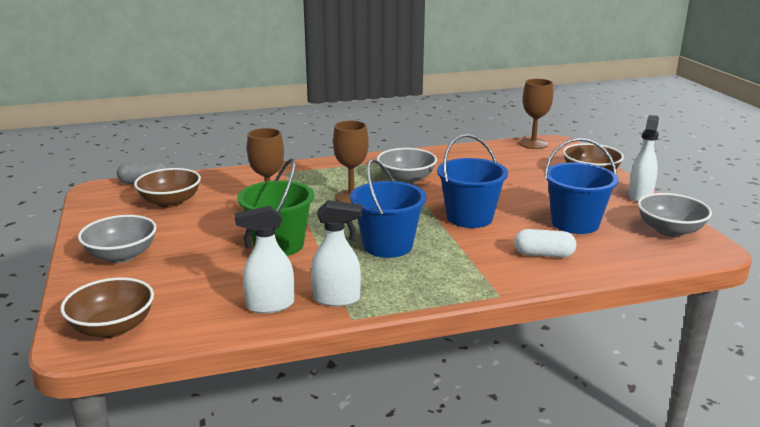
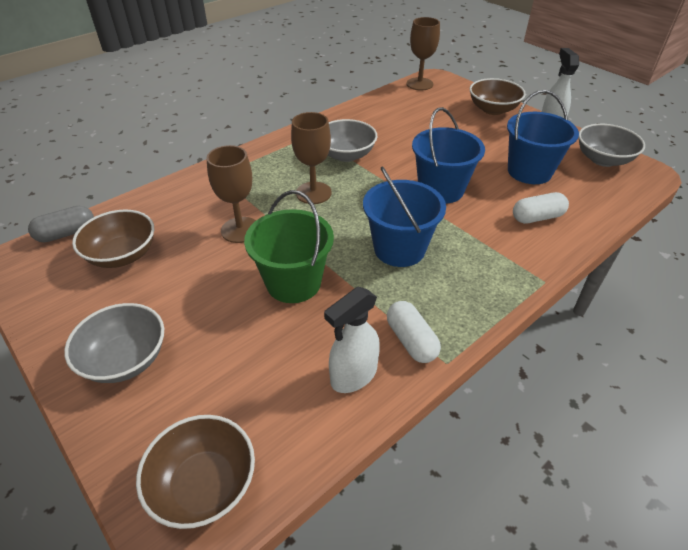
camera: 25 degrees left, 20 degrees up
white spray bottle [311,200,363,307] -> white capsule [387,301,441,363]

